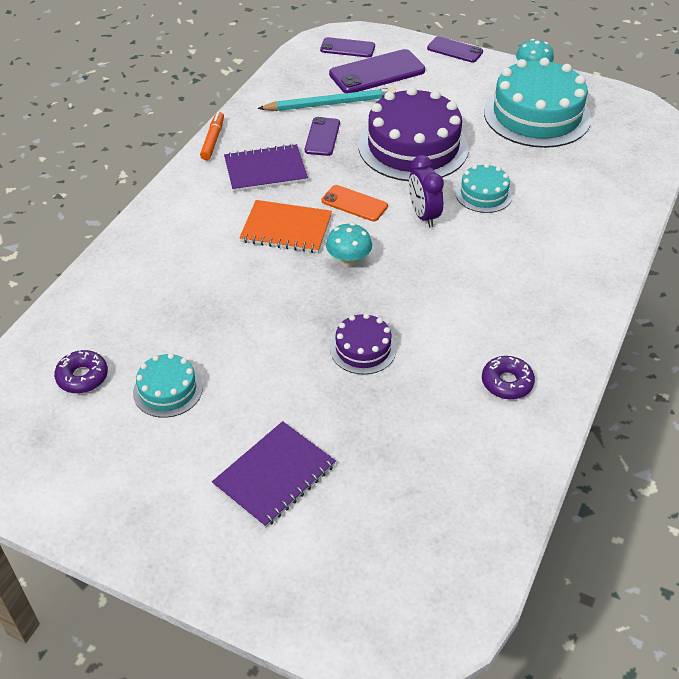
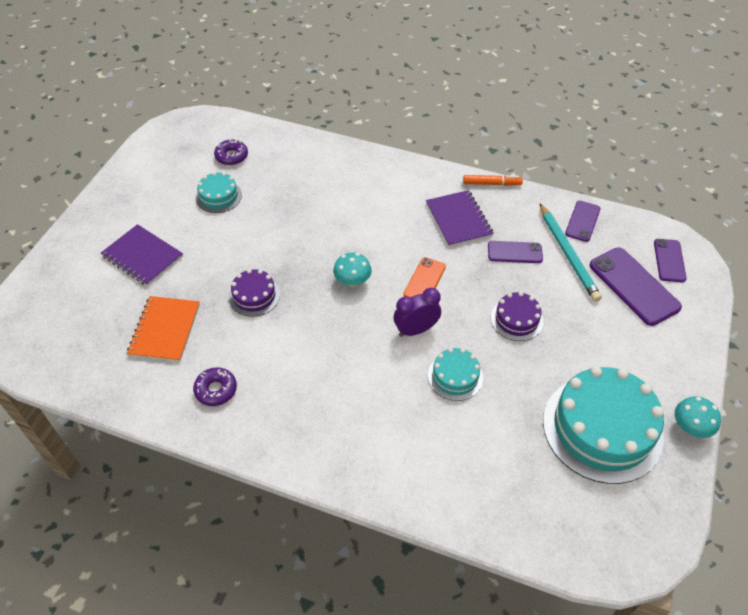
camera: 85 degrees right, 5 degrees up
orange notebook [239,200,332,253] -> orange notebook moved to [127,296,200,362]
purple cake [359,87,469,181] -> purple cake [491,292,543,341], size x0.49
purple phone [427,36,483,63] -> purple phone moved to [565,201,601,242]

